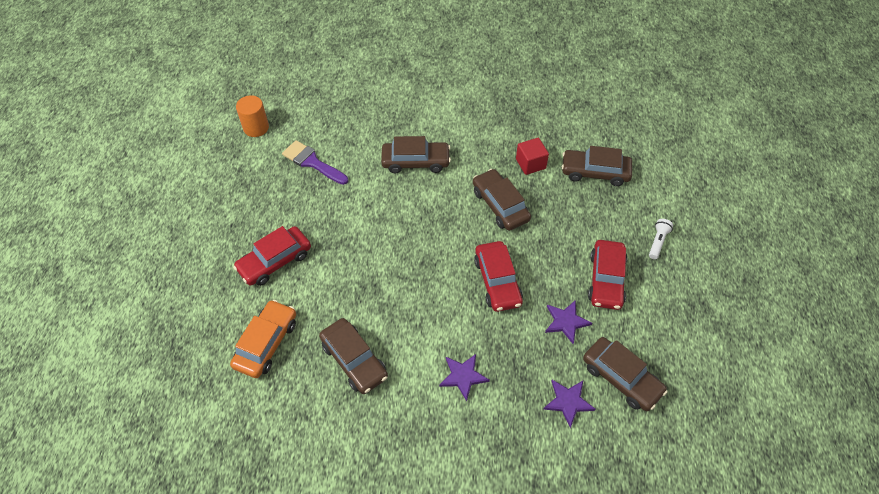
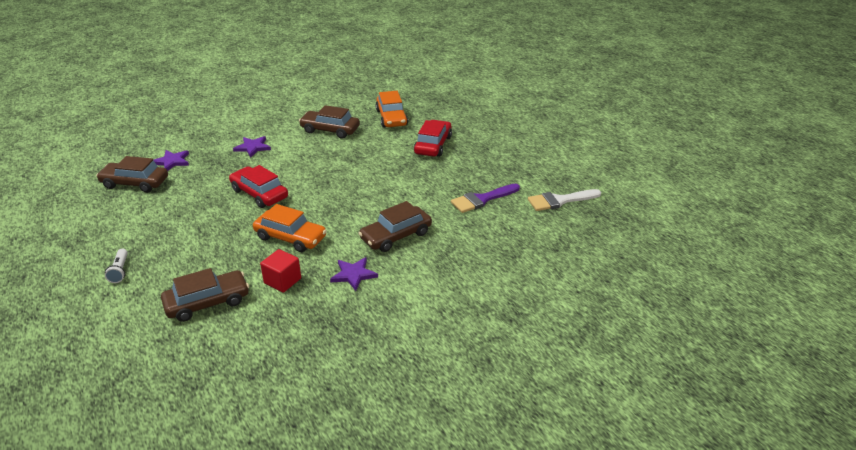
camera: 145 degrees right, 20 degrees down
orange cylinder [236,95,269,137] -> white brush [528,189,601,211]
purple brush [282,140,348,185] -> purple brush turned 150 degrees clockwise [451,184,520,213]
brown car [473,169,531,231] -> orange car [253,204,327,252]
purple star [545,300,592,344] -> purple star moved to [330,257,378,291]
red car [588,240,627,310] -> none

